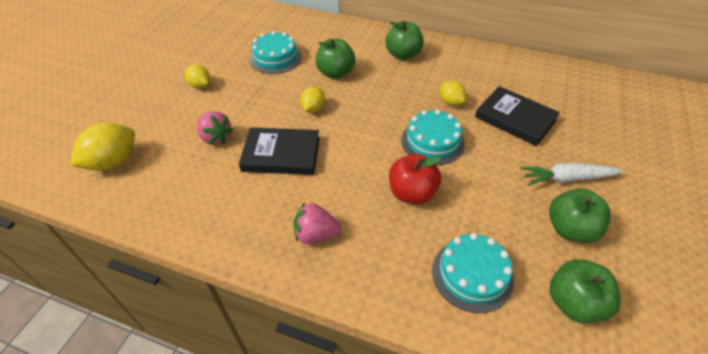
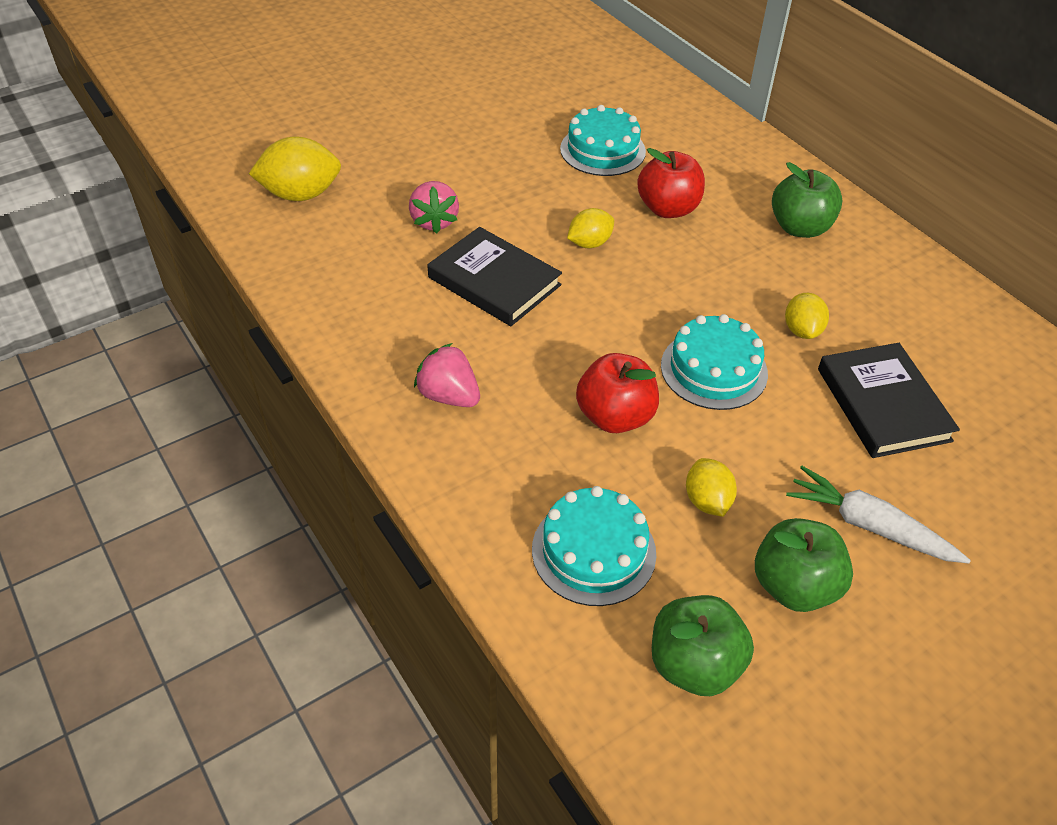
camera: 35 degrees right, 0 degrees up
yellow lemon [185,65,210,88] -> yellow lemon moved to [686,458,737,517]
green apple [315,39,355,79] -> red apple [637,148,705,218]

